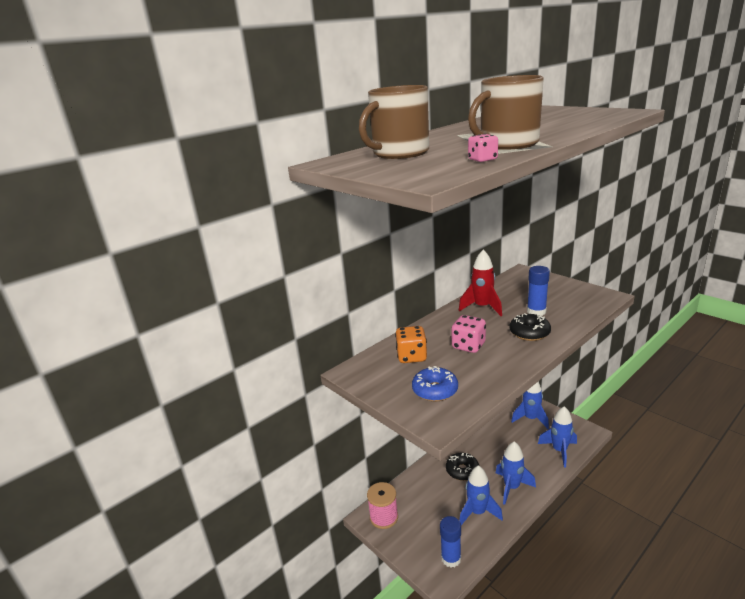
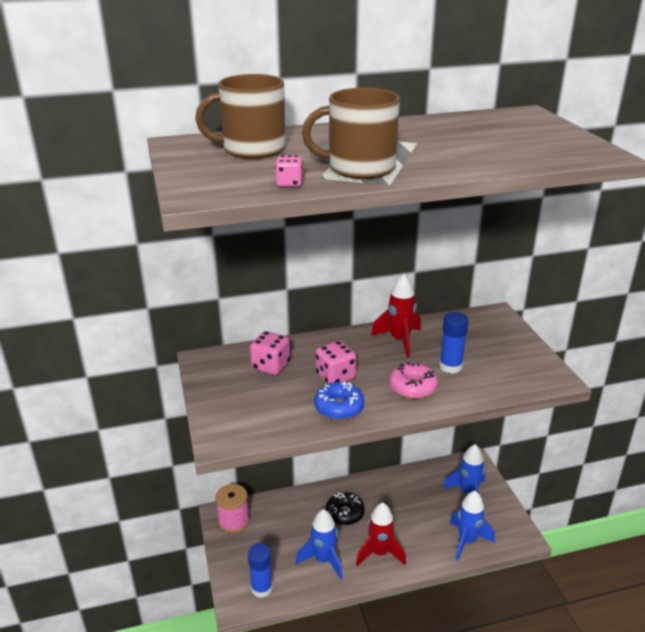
camera: 25 degrees right, 5 degrees up
orange dice [395,326,427,363] -> pink dice [250,331,290,375]
blue donut [412,366,458,401] -> blue donut moved to [314,381,364,420]
blue rocket [496,441,536,505] -> red rocket [356,503,406,566]
black donut [509,313,551,341] -> pink donut [389,362,438,399]

